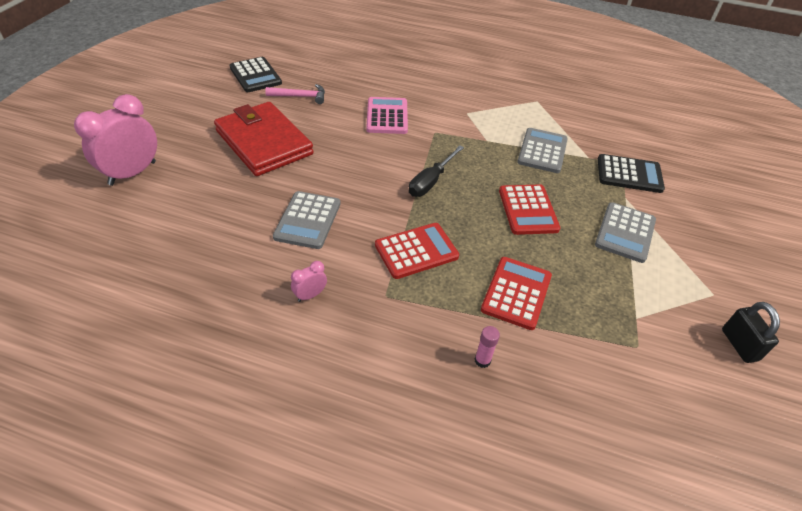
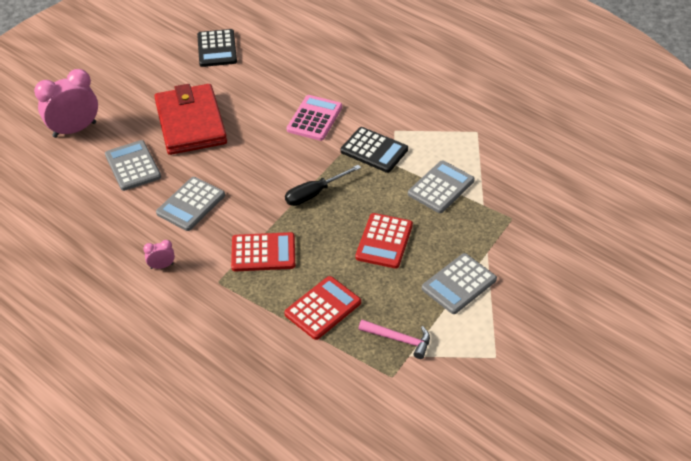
camera: 25 degrees right, 0 degrees up
pink hammer [265,84,325,104] -> pink hammer moved to [359,320,430,359]
pink glue stick [475,326,500,368] -> none
black calculator [598,154,665,193] -> black calculator moved to [340,127,408,173]
black padlock [722,302,780,363] -> none
none -> grey calculator [105,140,161,191]

